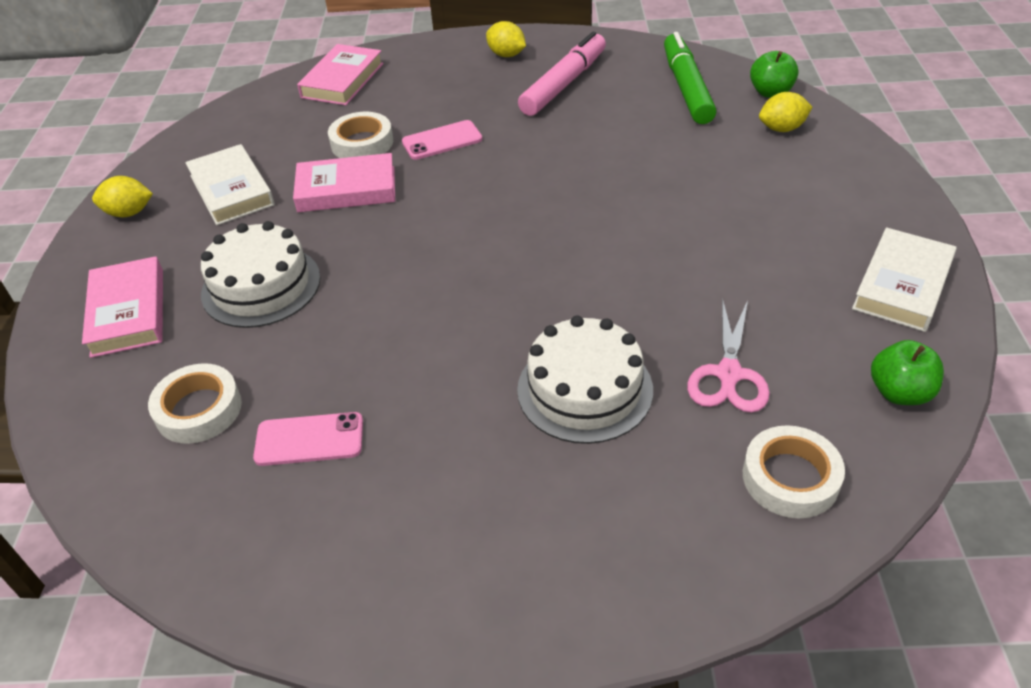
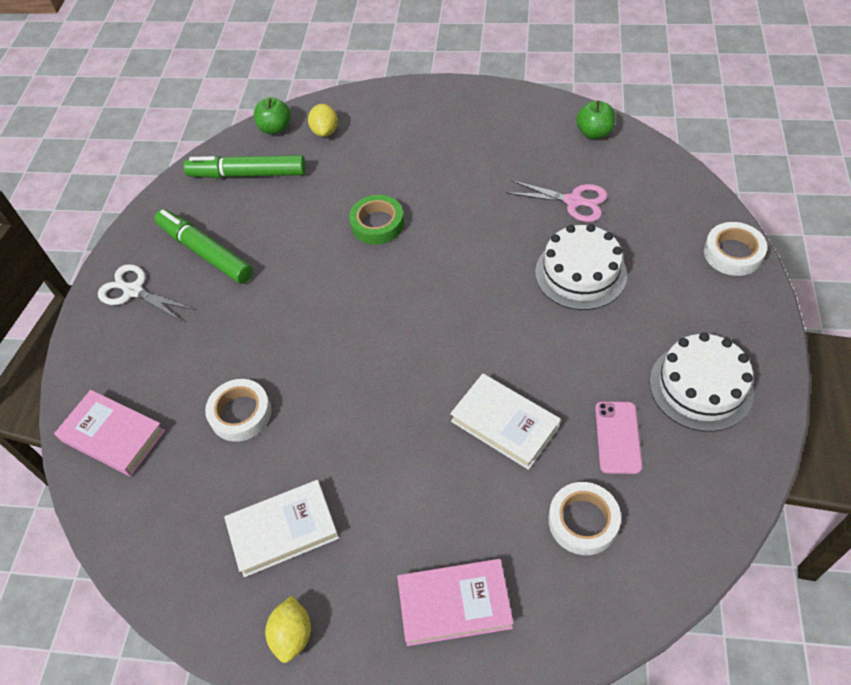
camera: 80 degrees left, 10 degrees up
white cake [201,221,320,328] -> white cake moved to [650,332,754,432]
pink book [293,153,395,212] -> none
pink phone [402,120,482,160] -> none
yellow lemon [486,21,526,57] -> white scissors [98,264,193,322]
pink marker [518,32,606,116] -> green marker [154,209,253,284]
white tape [743,425,845,518] -> white tape moved to [704,222,767,276]
white book [852,227,957,332] -> white book moved to [450,373,561,470]
none -> green tape [349,195,404,245]

